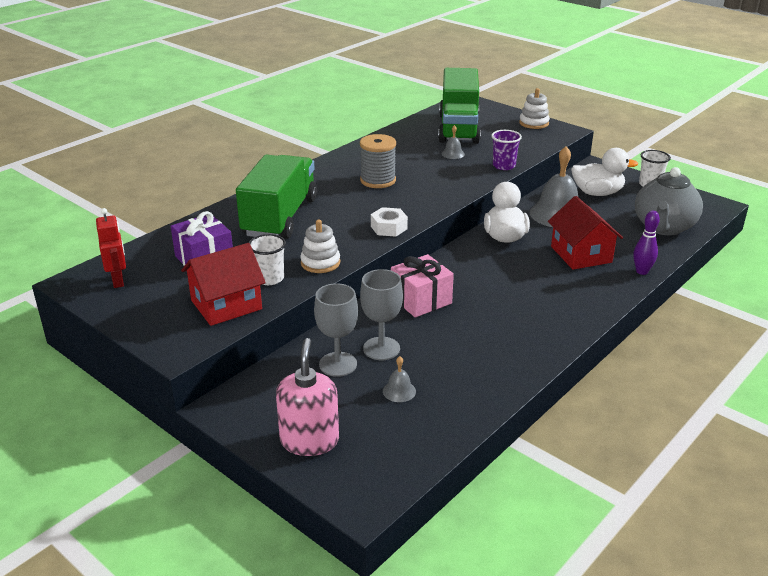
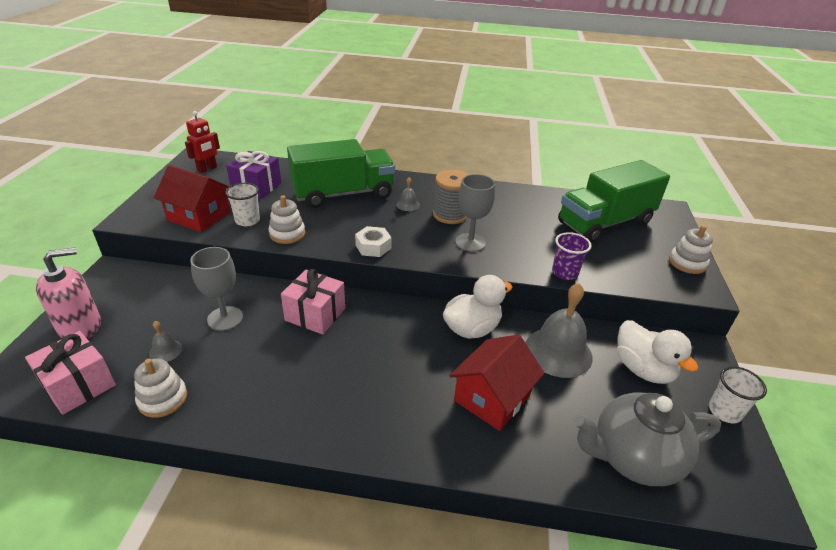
camera: 55 degrees right, 5 degrees up
grey goblet [314,283,358,377] -> grey goblet moved to [455,174,495,252]
grey bell [442,125,465,159] -> grey bell moved to [396,177,420,211]
purple bowling pin [633,211,660,275] -> none
none -> pink gift [25,331,116,415]
none -> white stacking toy [134,359,187,418]

